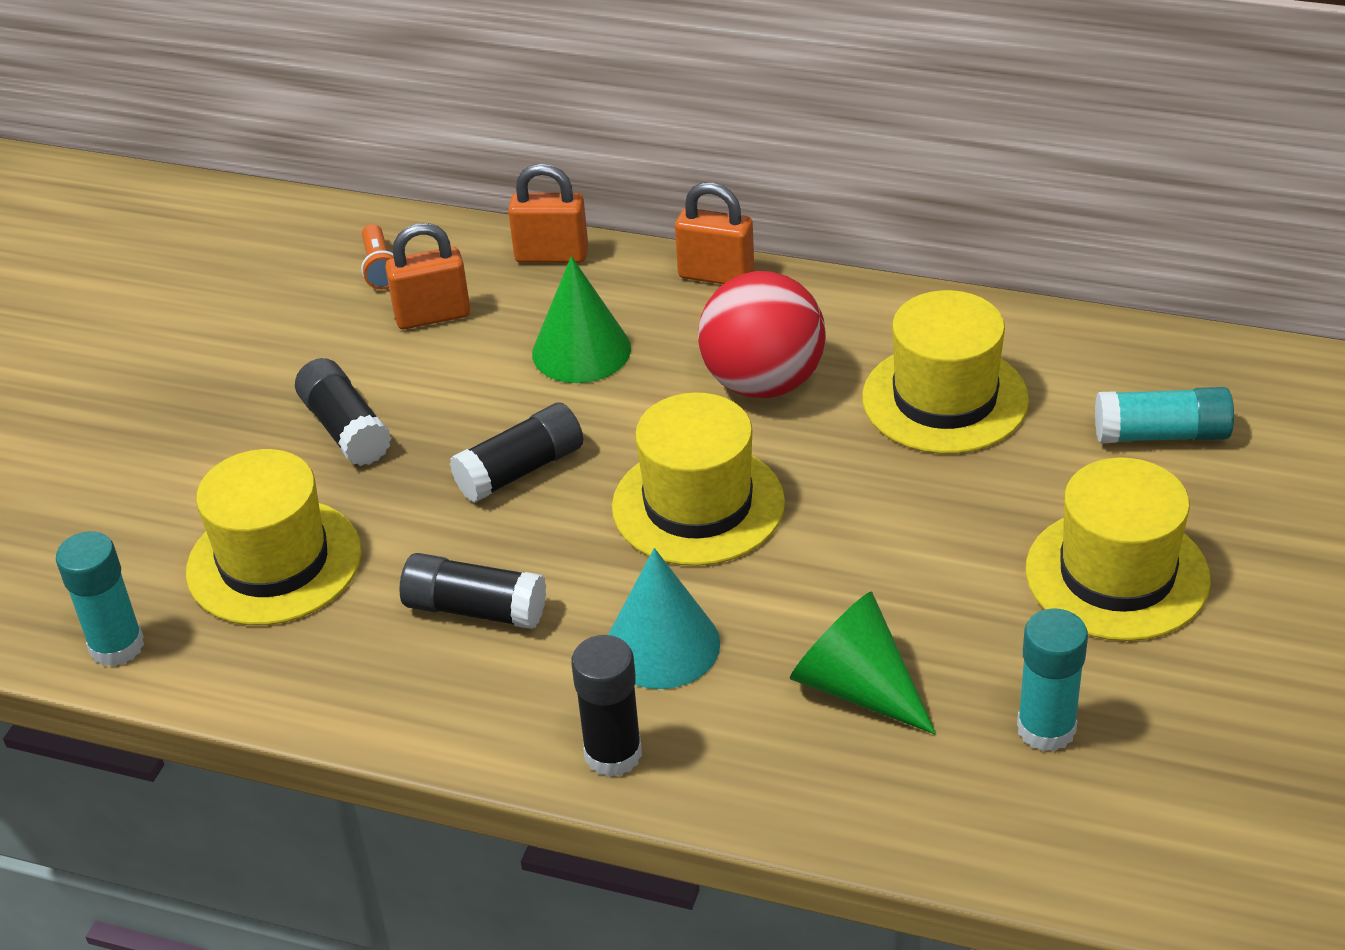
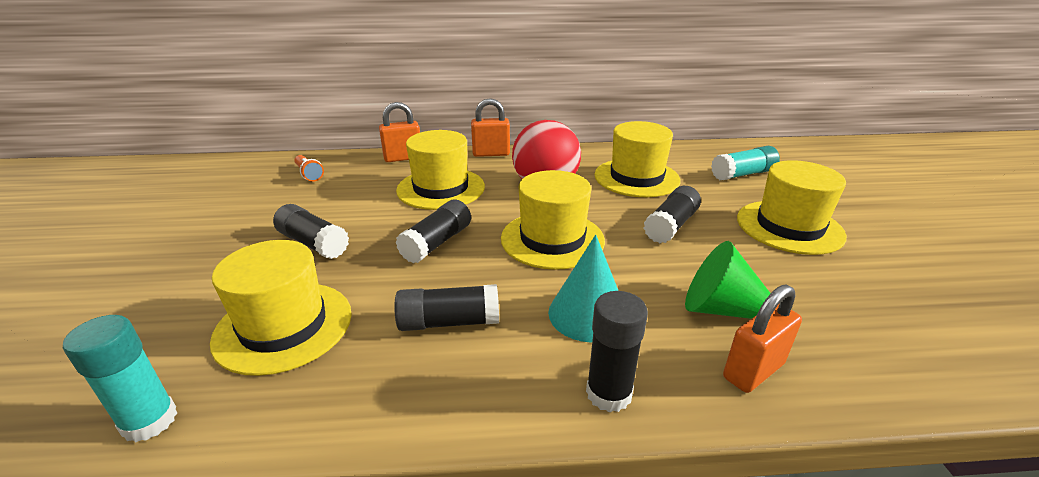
camera: 25 degrees left, 10 degrees down
orange padlock [385,223,470,329] -> orange padlock moved to [723,284,802,393]
green cone [532,256,631,383] -> yellow hat [396,130,485,210]
turquoise glue stick [1017,608,1088,752] -> none
none -> black glue stick [644,186,701,243]

